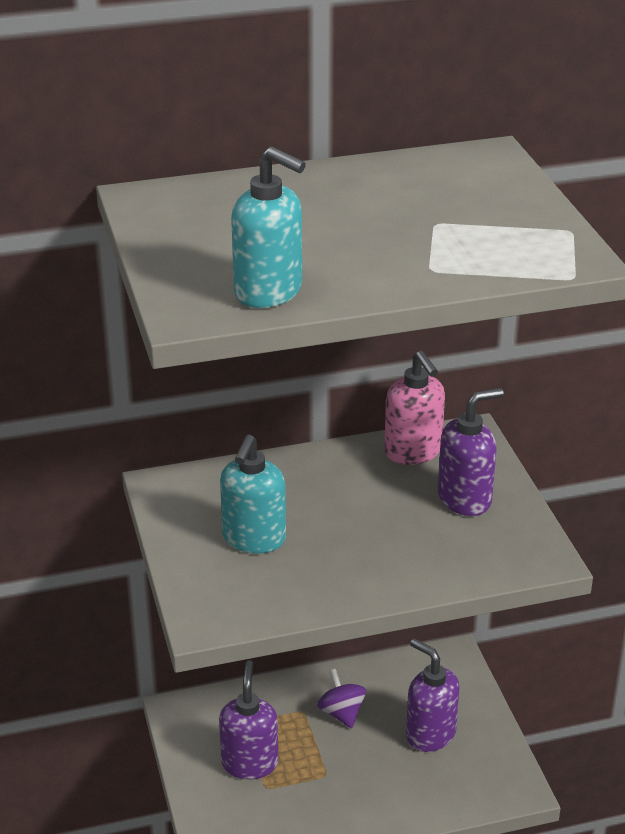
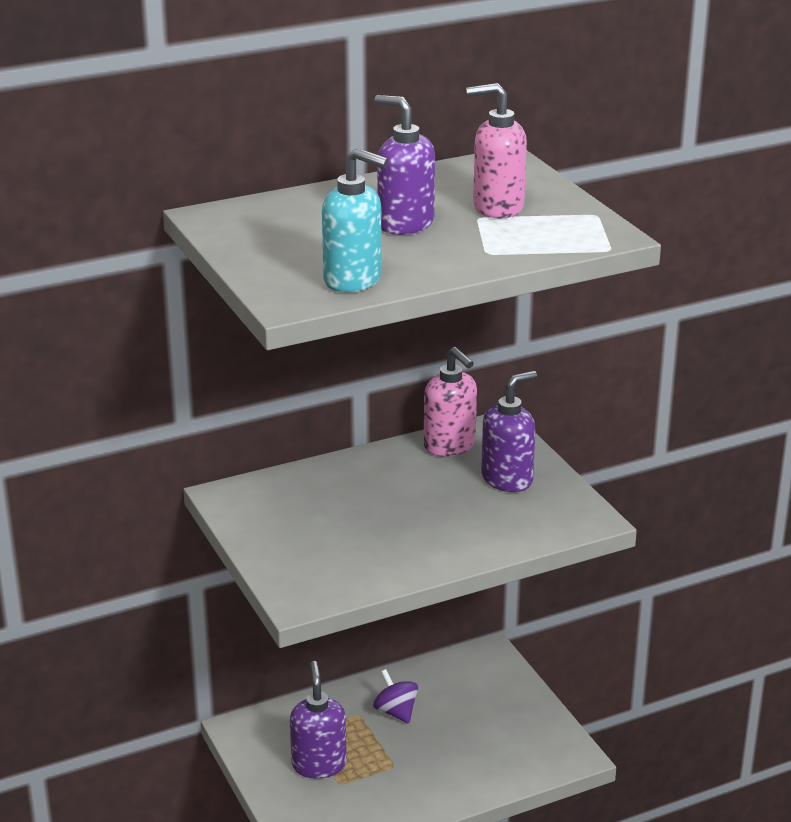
camera: 10 degrees left, 5 degrees down
turquoise soap dispenser [220,435,286,554] -> none
purple soap dispenser [406,638,460,752] -> purple soap dispenser moved to [375,95,435,235]
none -> pink soap dispenser [466,83,527,218]

